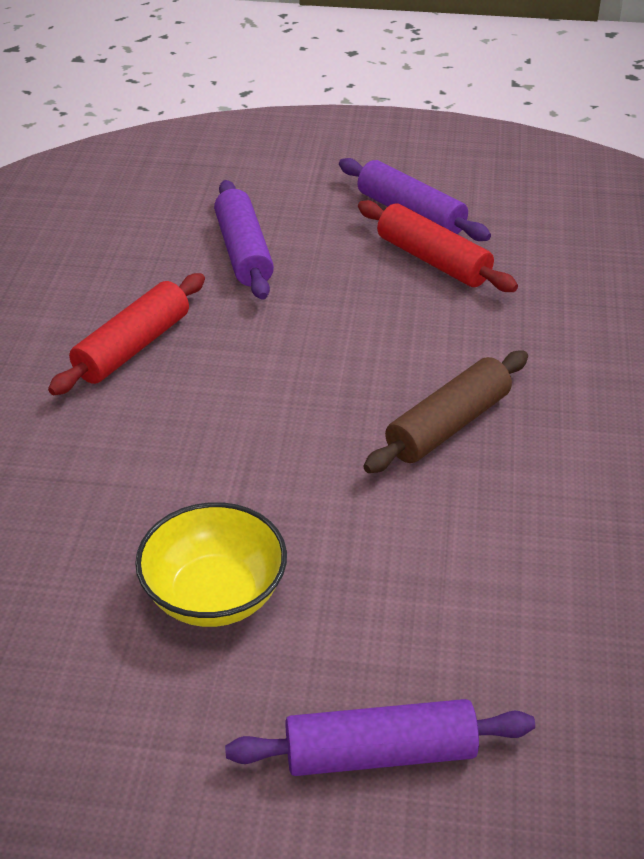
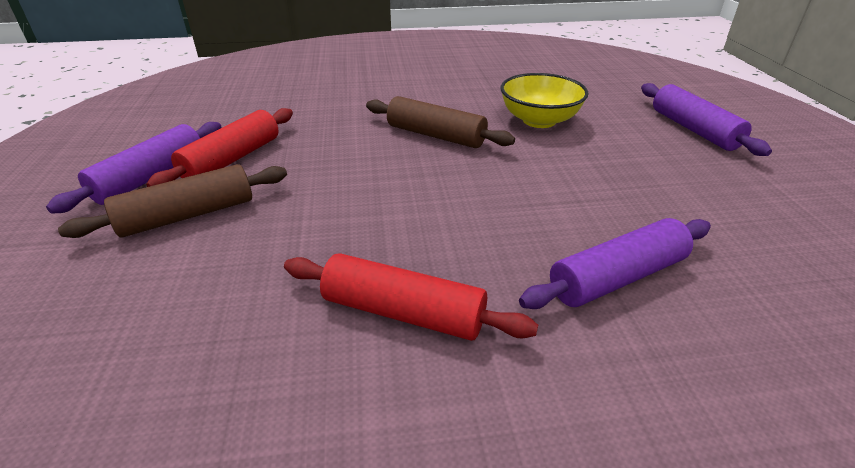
camera: 105 degrees left, 5 degrees down
yellow bowl [135,502,287,627] -> yellow bowl moved to [501,73,589,128]
purple rolling pin [214,180,274,300] -> purple rolling pin moved to [519,218,711,309]
none -> brown rolling pin [58,164,287,238]

